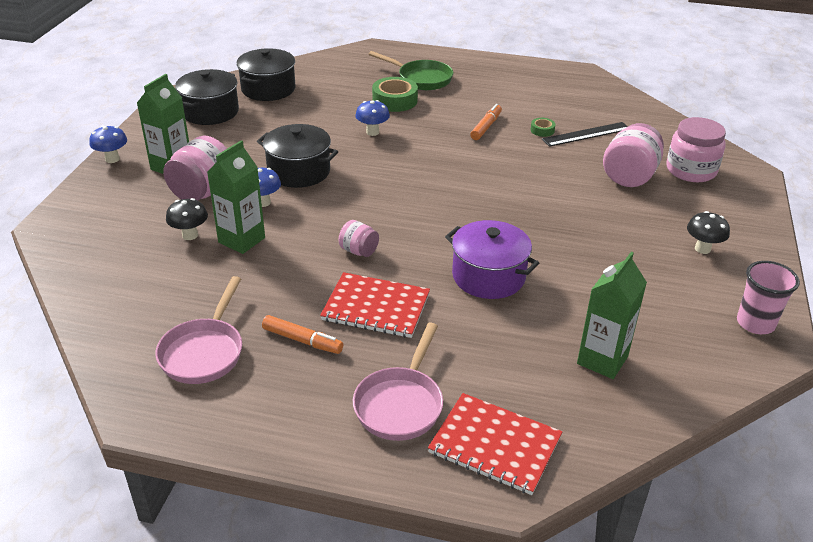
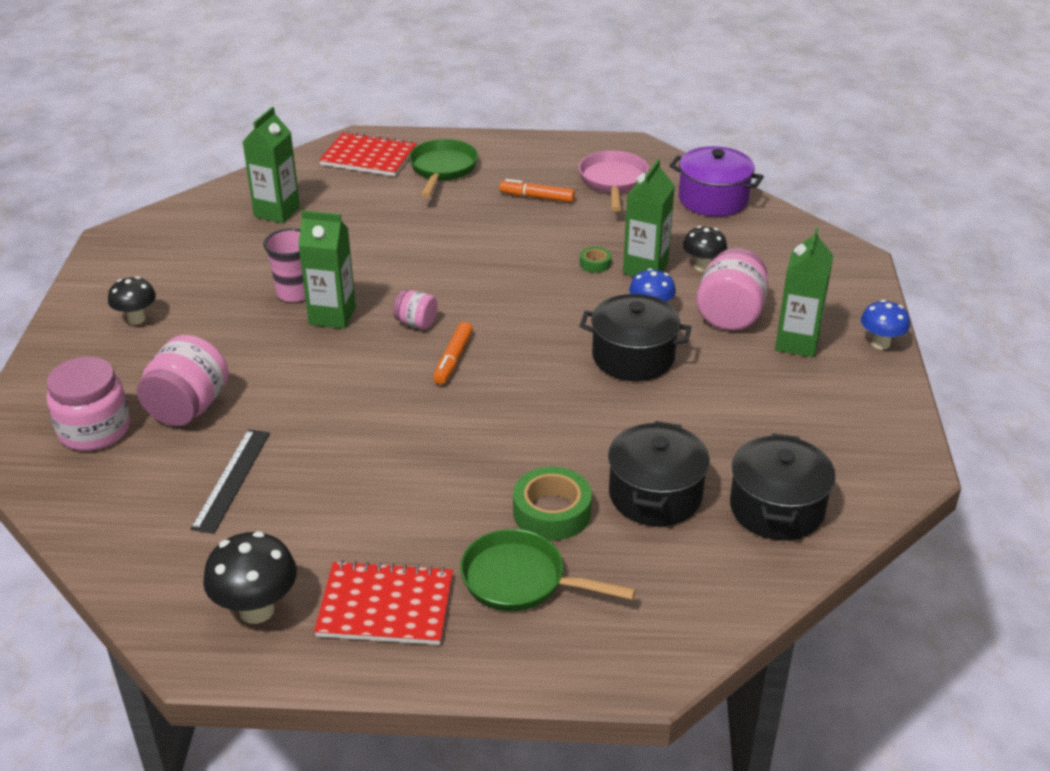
camera: 170 degrees right, 0 degrees up
black pot [175,69,239,125] -> black pot moved to [608,421,710,526]
red notebook [320,272,430,338] -> red notebook moved to [314,560,453,645]
pink jar [339,220,379,257] -> pink jar moved to [393,290,438,329]
pink pan [353,323,443,441] -> green pan [409,139,478,198]
blue mushroom [355,100,390,136] -> none
purple pot [445,220,539,299] -> purple pot moved to [669,146,764,217]
orange marker [470,104,502,140] -> orange marker moved to [433,322,473,385]
green tape [531,118,556,137] -> green tape moved to [580,247,611,273]
black ruler [542,122,628,147] -> black ruler turned 45 degrees counterclockwise [191,429,270,534]
pink cup [737,261,800,334] -> pink cup moved to [263,228,305,302]
none -> black mushroom [203,531,297,624]
none -> green carton [298,210,356,329]

